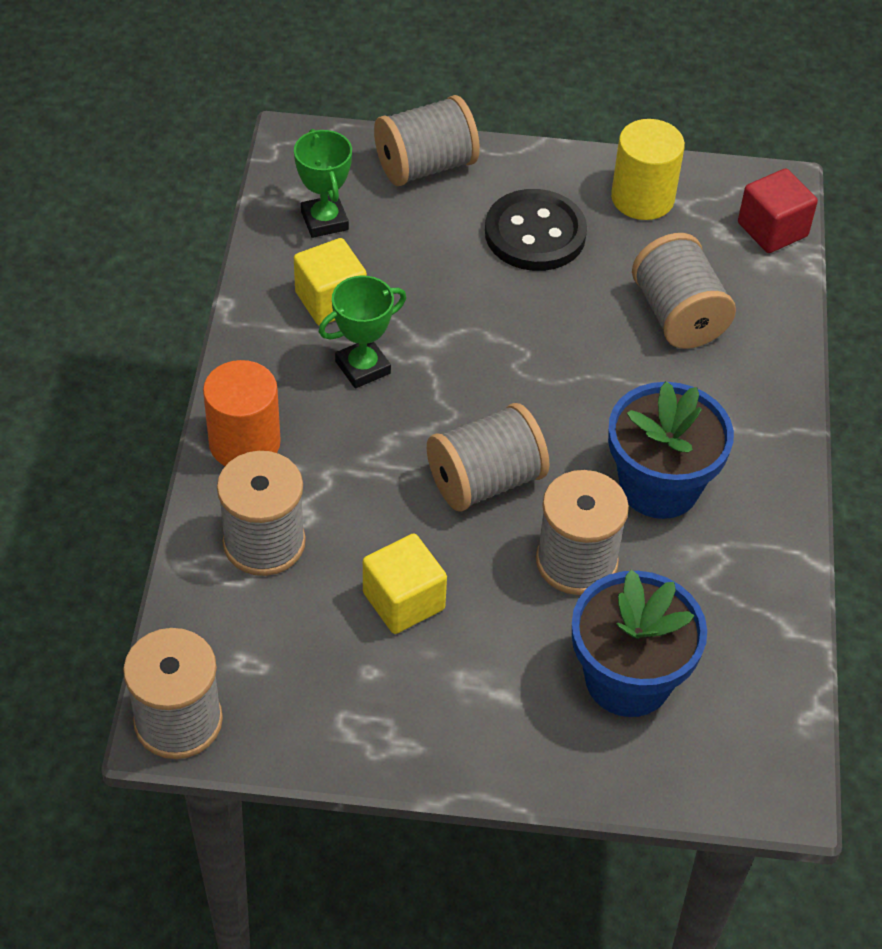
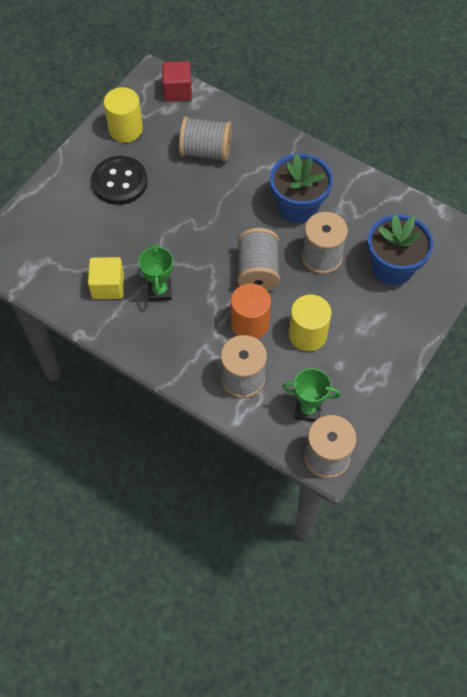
camera: 60 degrees left, 10 degrees up
orange cylinder [203,360,281,466] -> orange cylinder moved to [231,283,271,339]
green trophy [294,129,352,238] -> green trophy moved to [282,368,341,422]
yellow cube [363,533,447,634] -> yellow cylinder [289,295,332,351]
grey spool [374,95,480,186] -> none

